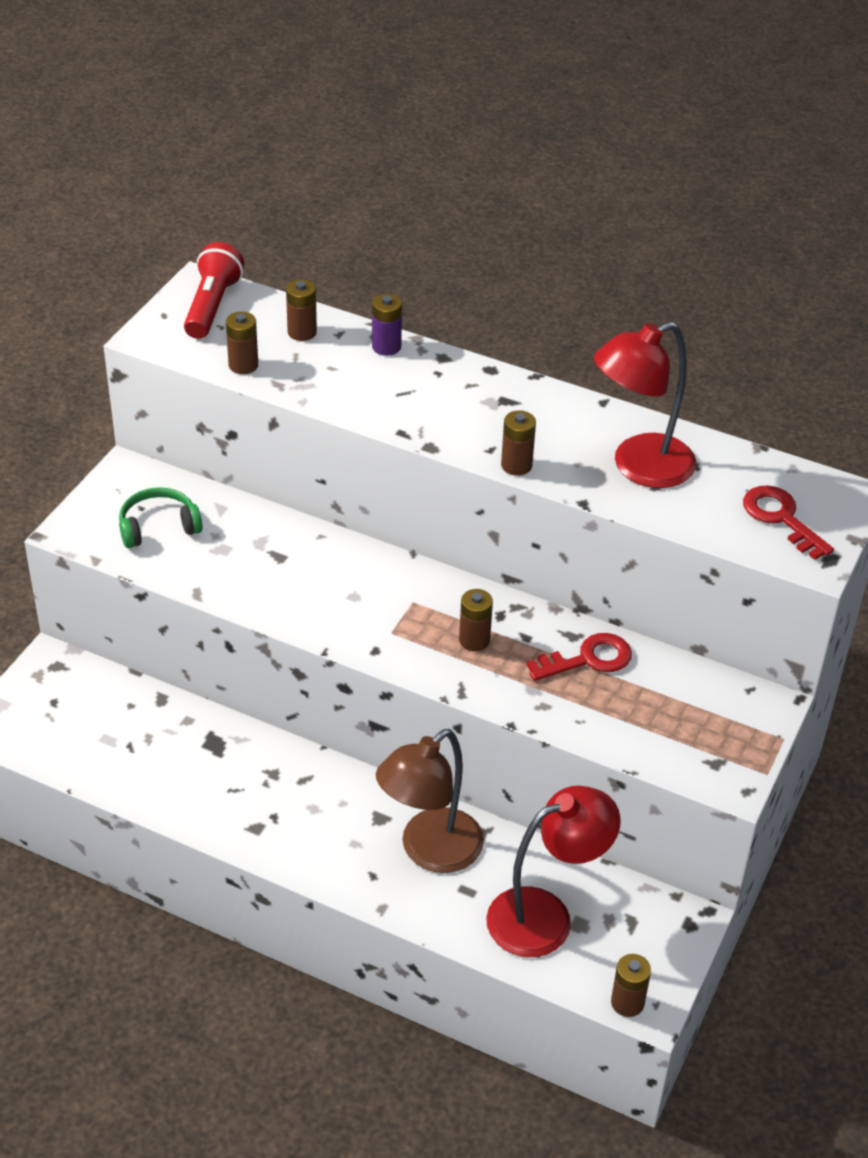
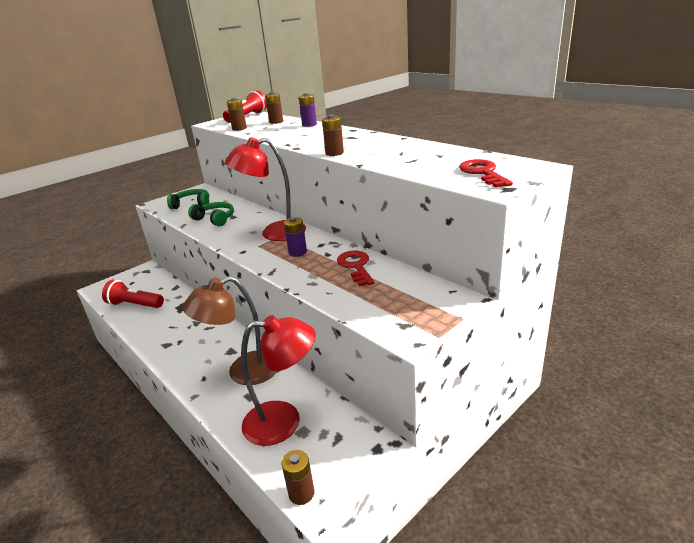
camera: 25 degrees right, 15 degrees down
brown battery [459,589,493,651] -> purple battery [284,217,307,257]
red key [526,633,632,681] -> red key turned 105 degrees counterclockwise [337,251,374,286]
red lamp [594,321,696,488] -> red lamp moved to [225,137,306,241]
none -> red flashlight [102,280,164,308]
none -> green headphones [188,202,234,226]

